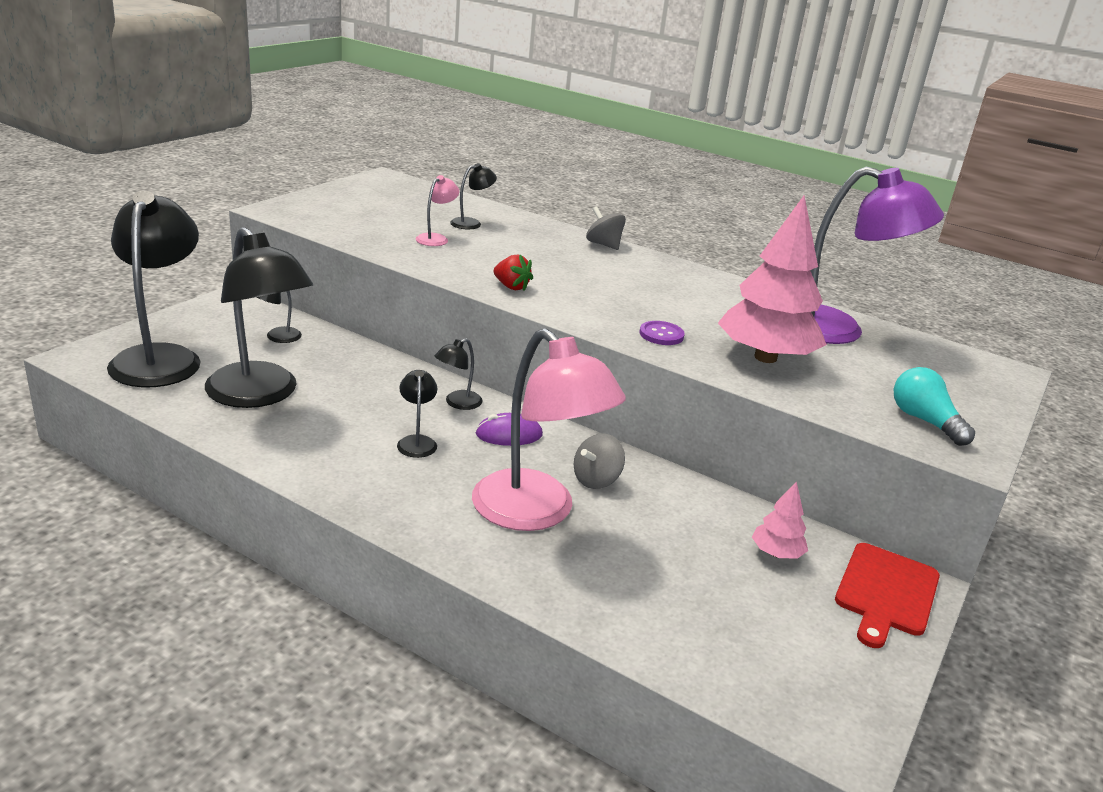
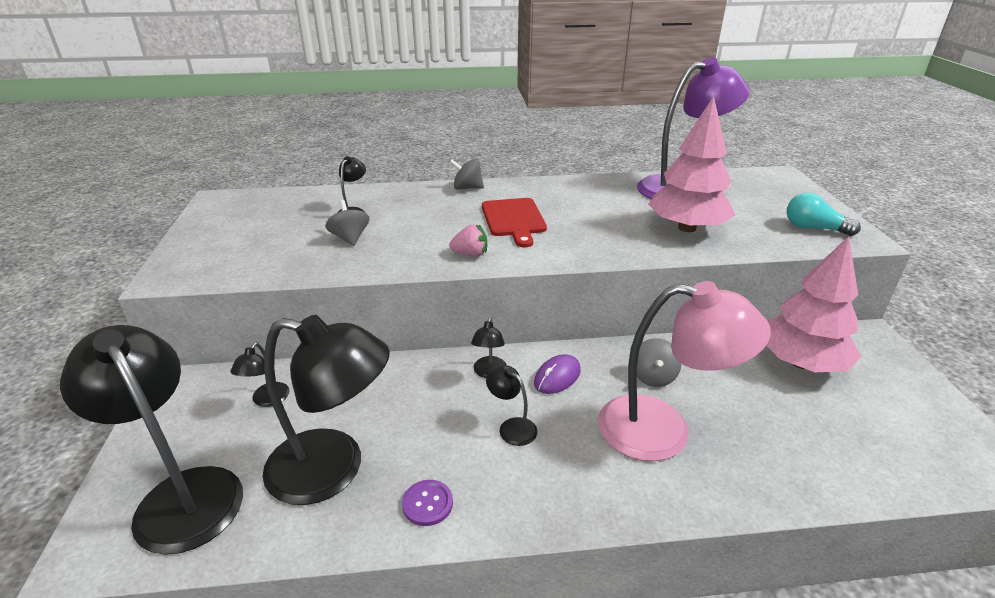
camera: 35 degrees left, 5 degrees up
pink lamp [416,175,459,246] -> grey spinning top [325,200,369,246]
red strawberry [494,255,533,291] -> pink strawberry [449,224,487,257]
purple button [639,321,685,345] -> purple button moved to [402,480,453,526]
pink tree [752,481,808,559] -> pink tree [766,236,861,372], size x2.17
red cutting board [835,543,940,648] -> red cutting board moved to [482,198,547,247]

